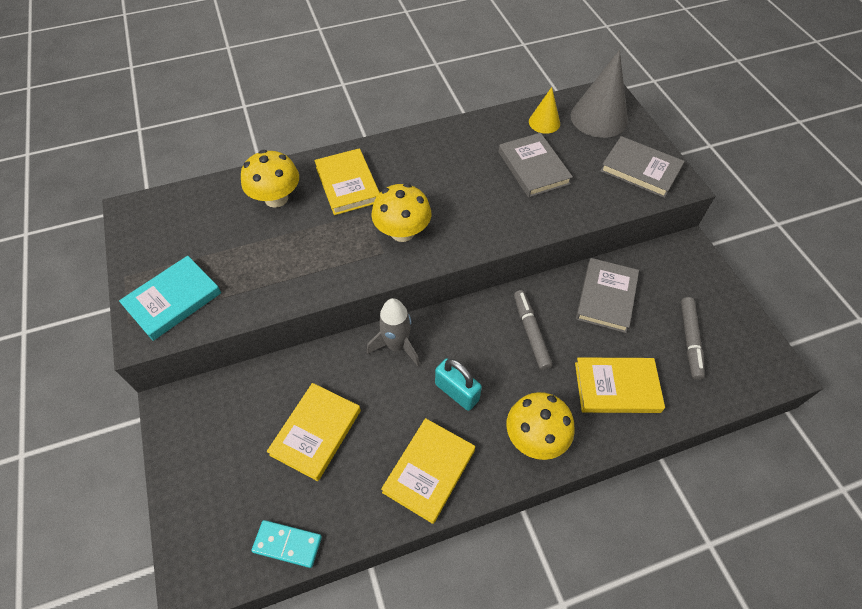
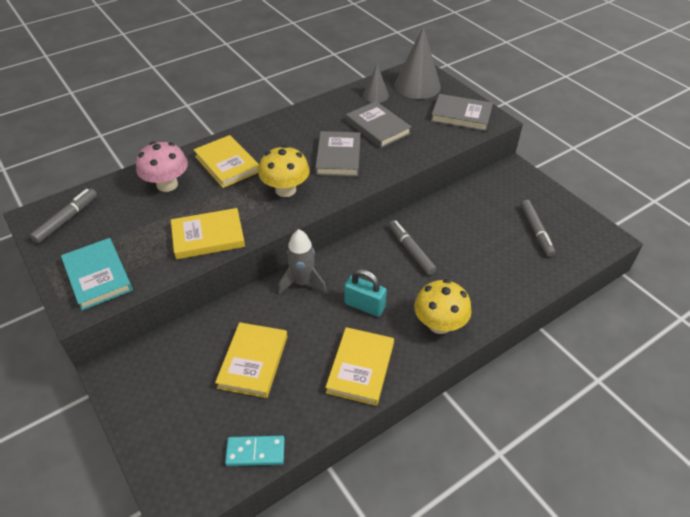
camera: 15 degrees left, 10 degrees down
turquoise book [119,256,221,341] -> turquoise book turned 60 degrees counterclockwise [61,238,133,310]
yellow mushroom [241,150,299,208] -> pink mushroom [136,142,188,192]
yellow cone [529,87,560,134] -> grey cone [363,64,389,103]
yellow book [575,357,665,413] -> yellow book moved to [171,208,245,259]
grey book [576,258,639,333] -> grey book moved to [315,131,361,177]
none -> grey marker [30,189,97,243]

